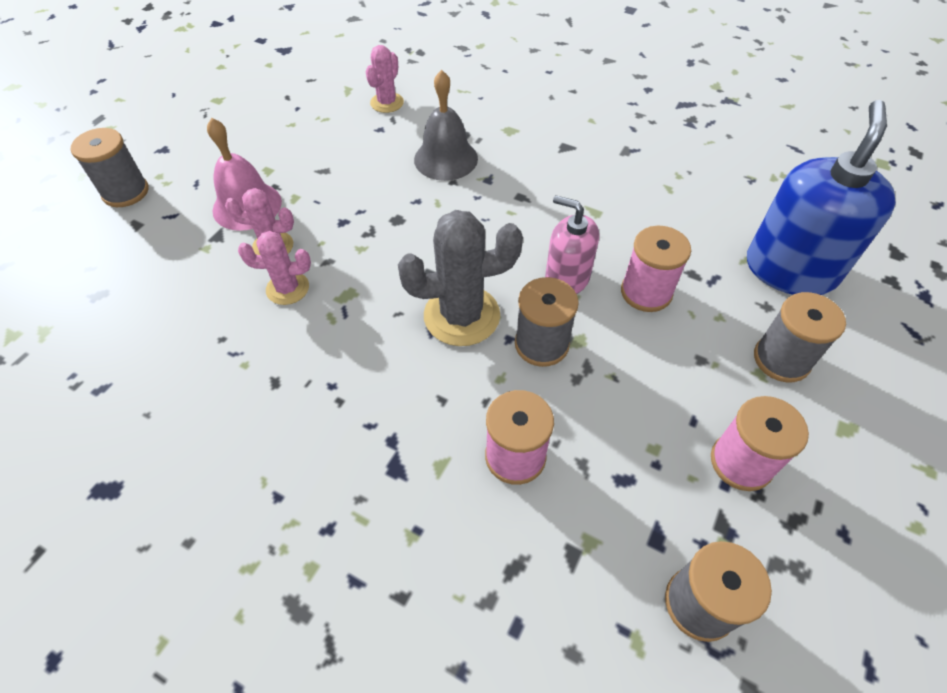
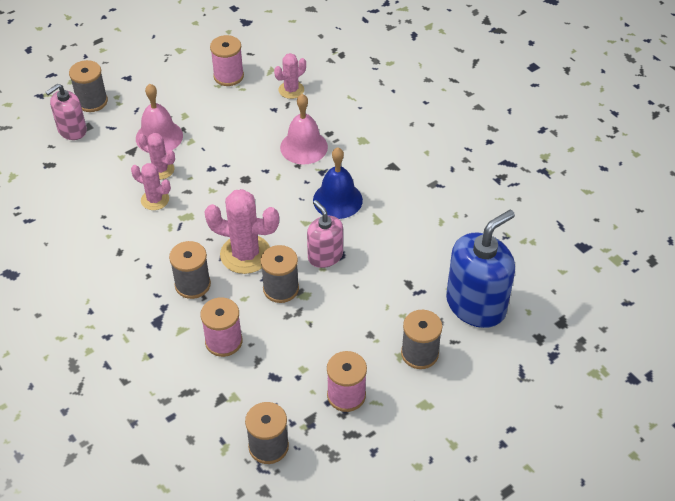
camera: 25 degrees right, 5 degrees down
grey cactus [398,210,523,346] -> pink cactus [204,189,279,274]
grey bell [414,70,478,181] -> pink bell [280,94,328,164]
pink spool [621,226,691,312] -> pink spool moved to [210,35,244,86]
none -> pink soap dispenser [45,84,87,140]
none -> grey spool [169,241,211,299]
none -> blue bell [313,147,363,219]

